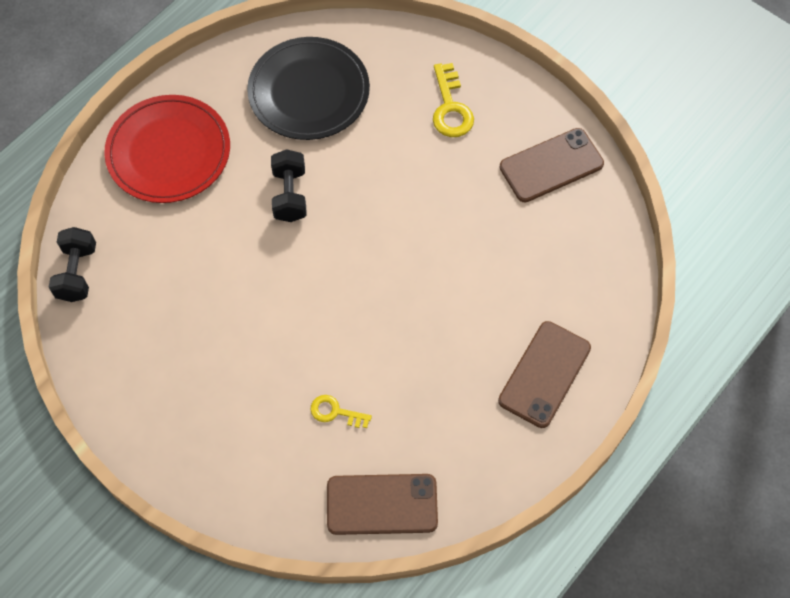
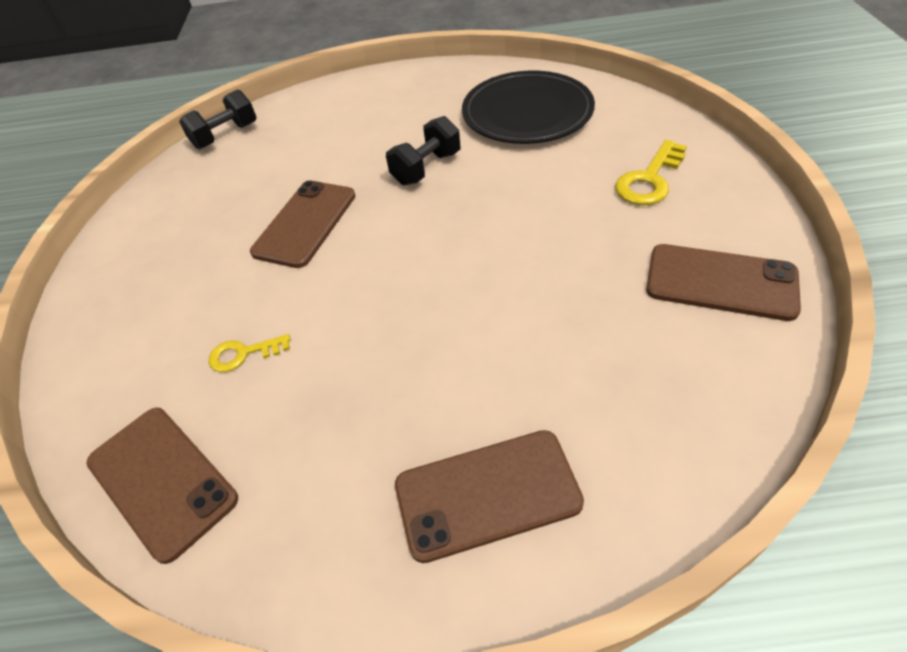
camera: 50 degrees right, 15 degrees down
red plate [104,95,230,203] -> none
yellow key [311,395,372,428] -> yellow key turned 75 degrees counterclockwise [208,334,291,372]
none -> brown phone [250,180,355,268]

